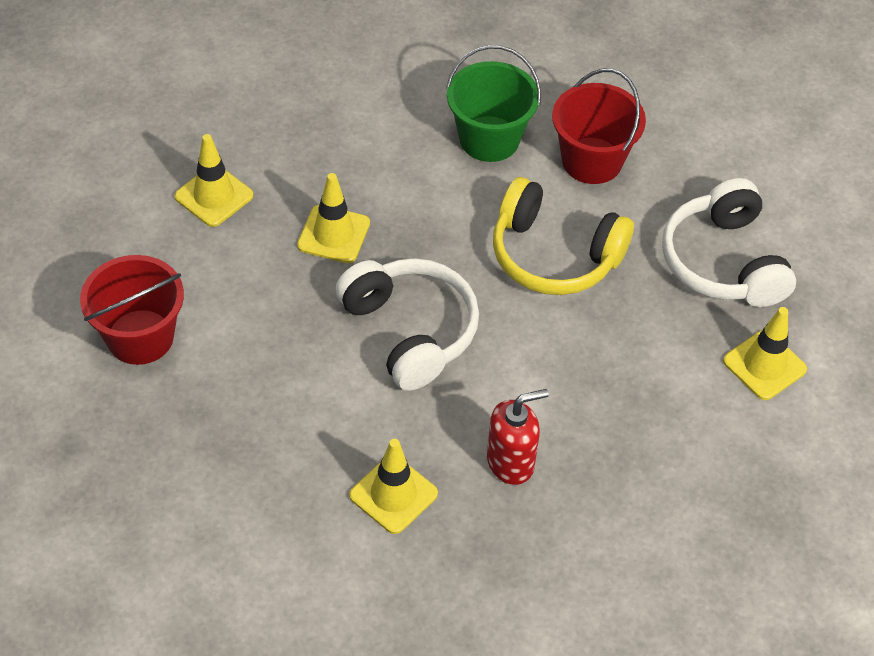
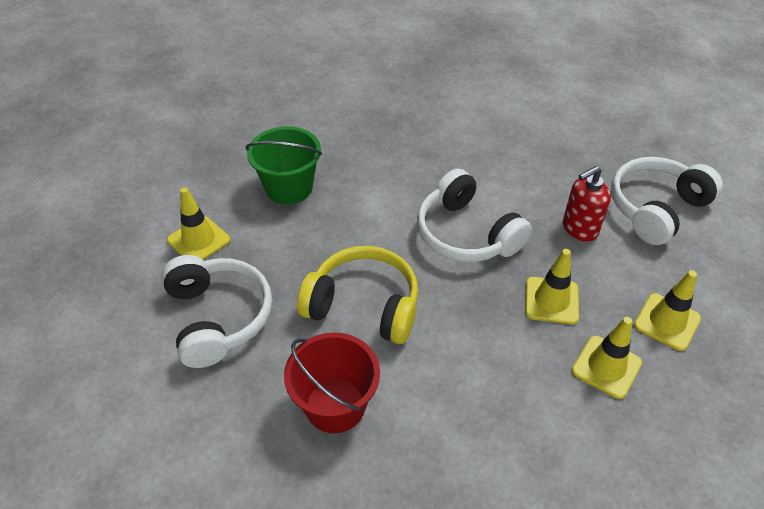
camera: 175 degrees right, 5 degrees down
red bucket [80,255,184,365] -> white headphones [611,157,723,245]
yellow traffic cone [349,439,438,534] -> yellow traffic cone moved to [572,317,642,399]
green bucket [446,45,541,162] -> green bucket moved to [245,126,322,204]
red soap dispenser [487,389,549,485] -> red soap dispenser moved to [563,166,611,242]

